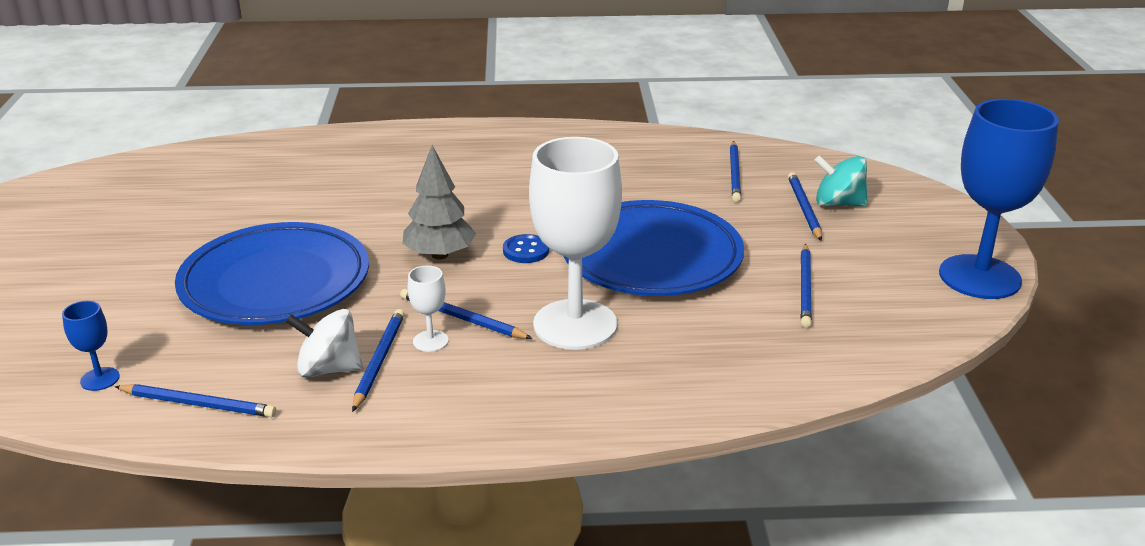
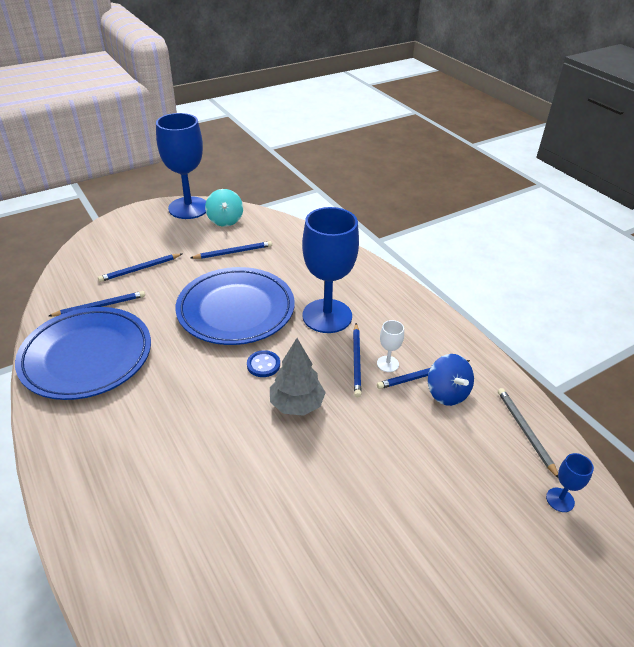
camera: 120 degrees left, 10 degrees up
blue pencil [115,384,276,417] -> grey pencil [498,388,558,478]
blue plate [175,222,369,325] -> blue plate moved to [15,307,151,400]
white spinning top [286,309,363,378] -> blue spinning top [427,354,474,406]
white goblet [529,137,622,350] -> blue goblet [302,207,359,333]
turquoise spinning top [814,155,868,207] -> turquoise spinning top moved to [205,189,243,227]

